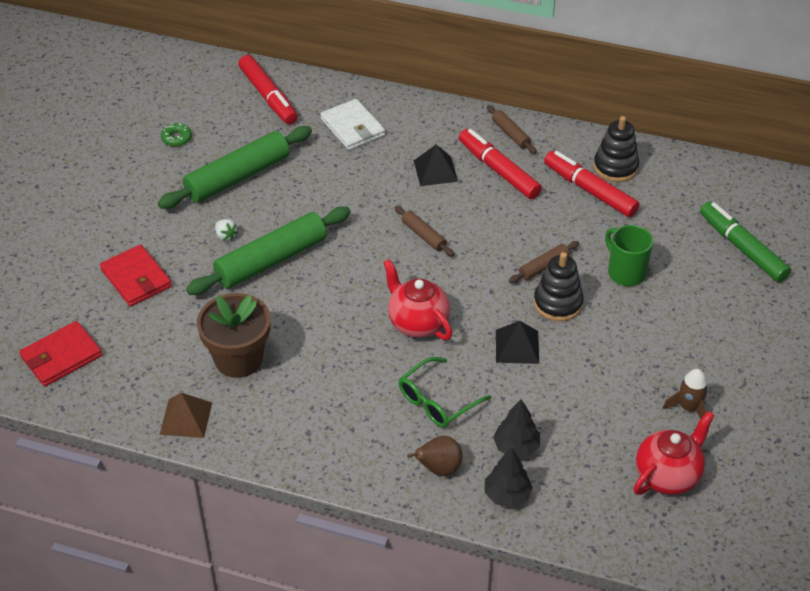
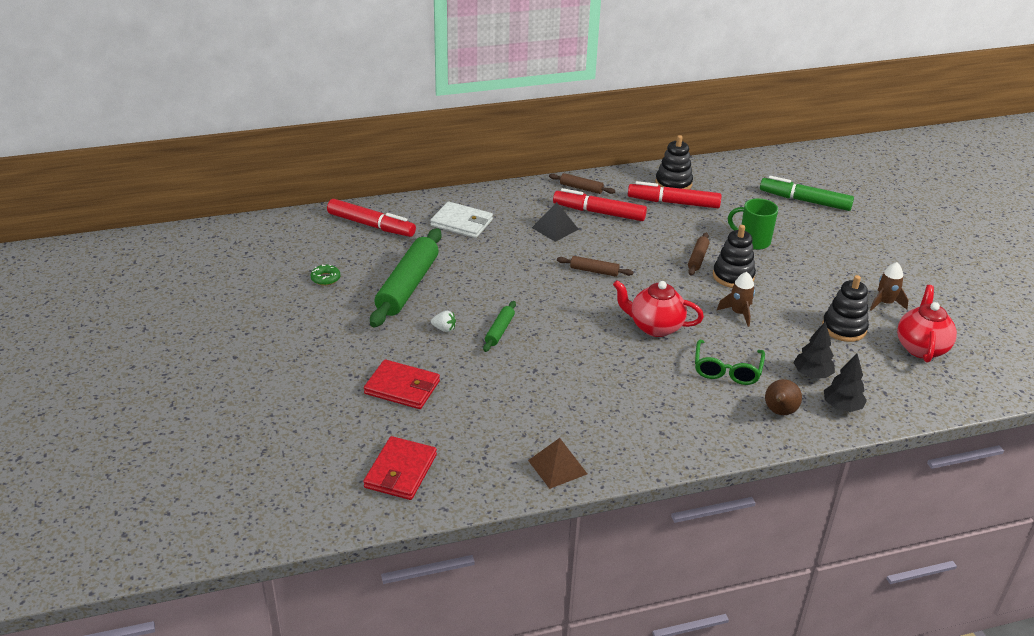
camera: 35 degrees left, 10 degrees down
green rolling pin [186,207,351,295] -> green rolling pin [483,301,516,352], size x0.47
brown flower pot [197,293,271,378] -> none
black pyramid [496,321,539,364] -> brown rocket [717,272,755,327]
none -> black stacking toy [822,275,869,342]

